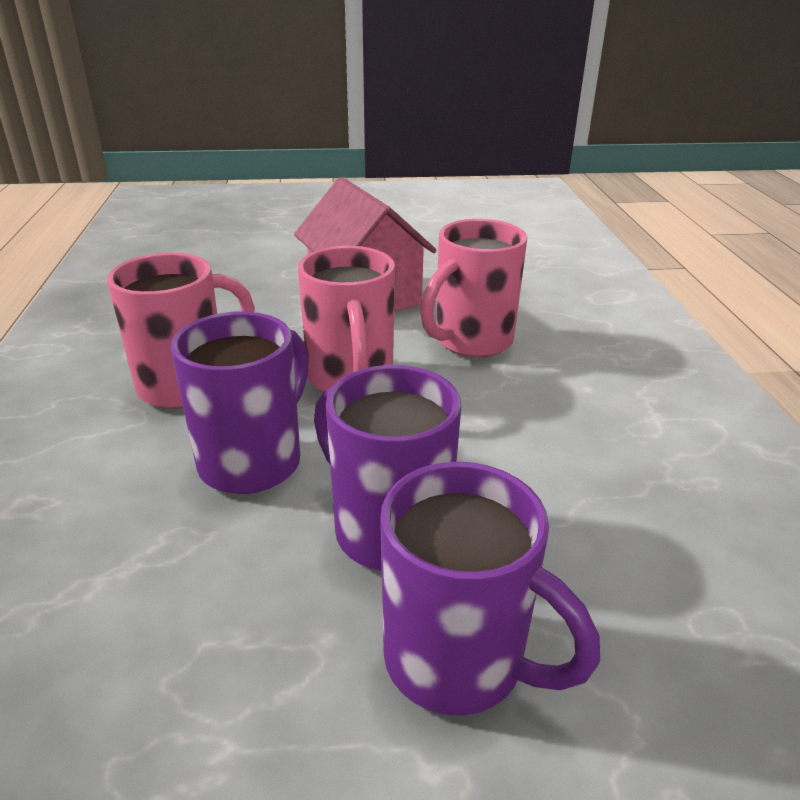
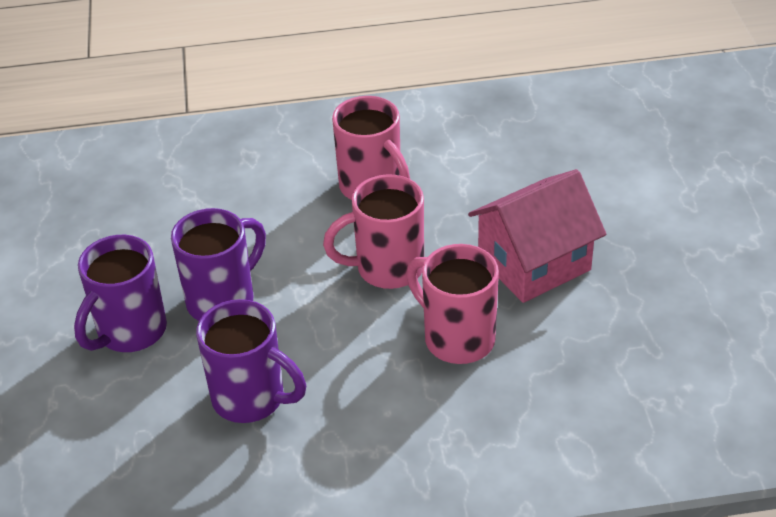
camera: 90 degrees right, 10 degrees up
purple mug [171,312,309,494] -> purple mug moved to [196,299,306,423]

